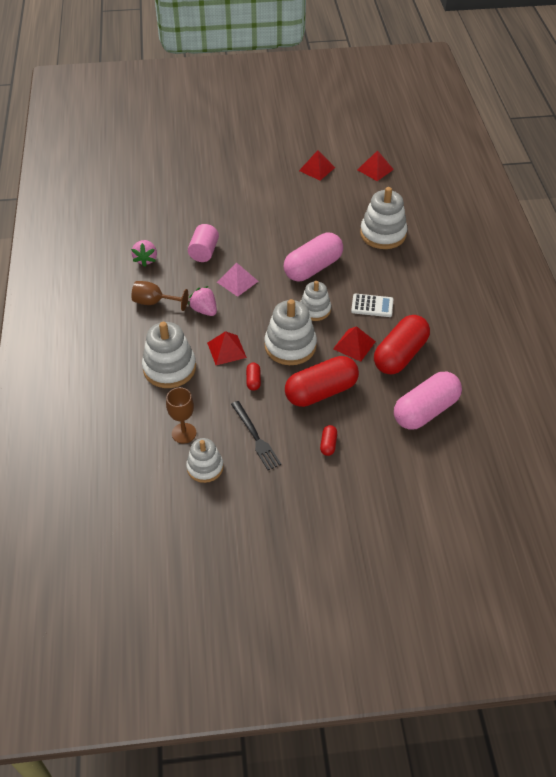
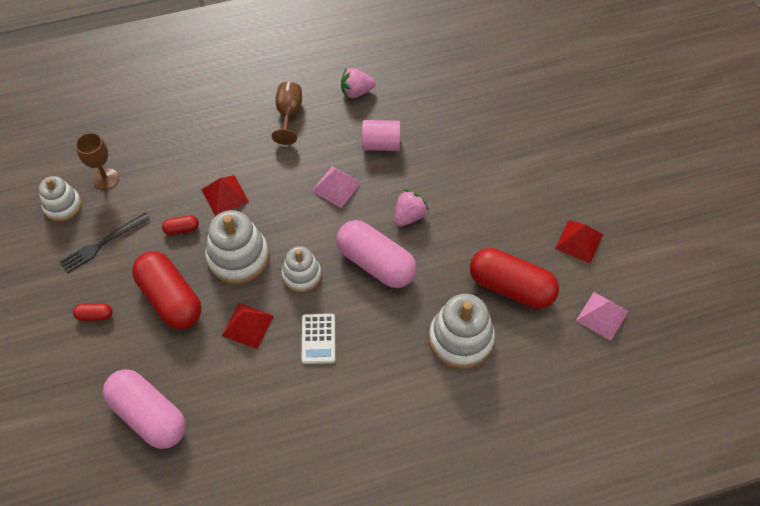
camera: 80 degrees right, 10 degrees up
white stacking toy [142,322,196,388] -> none
pink strawberry [188,286,217,316] -> pink strawberry moved to [394,189,429,227]
red pyramid [357,150,394,181] -> pink pyramid [576,292,628,341]
red capsule [374,315,430,375] -> red capsule moved to [470,248,559,309]

